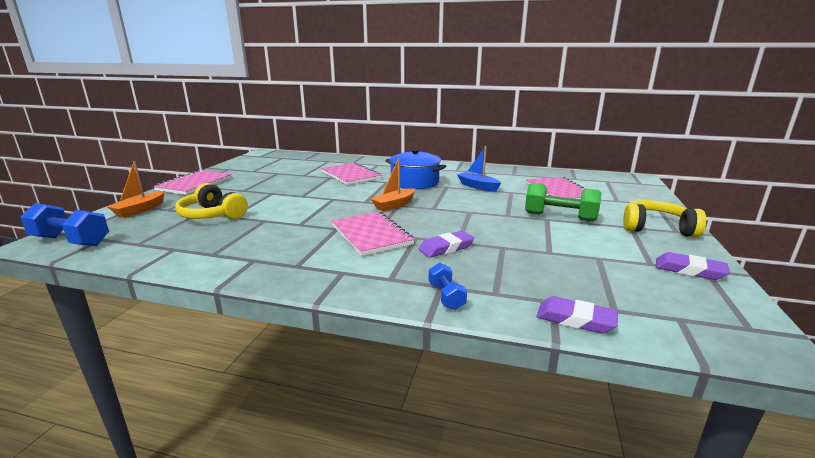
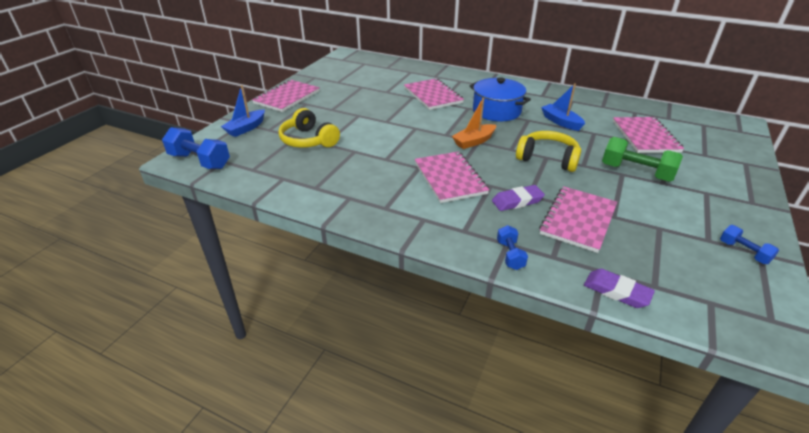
camera: 10 degrees right, 15 degrees up
orange boat [107,161,165,218] -> blue boat [221,85,265,137]
yellow headphones [623,200,706,238] -> yellow headphones moved to [516,131,581,172]
purple eraser [656,252,730,280] -> blue dumbbell [720,225,779,264]
none -> pink notebook [539,186,617,253]

